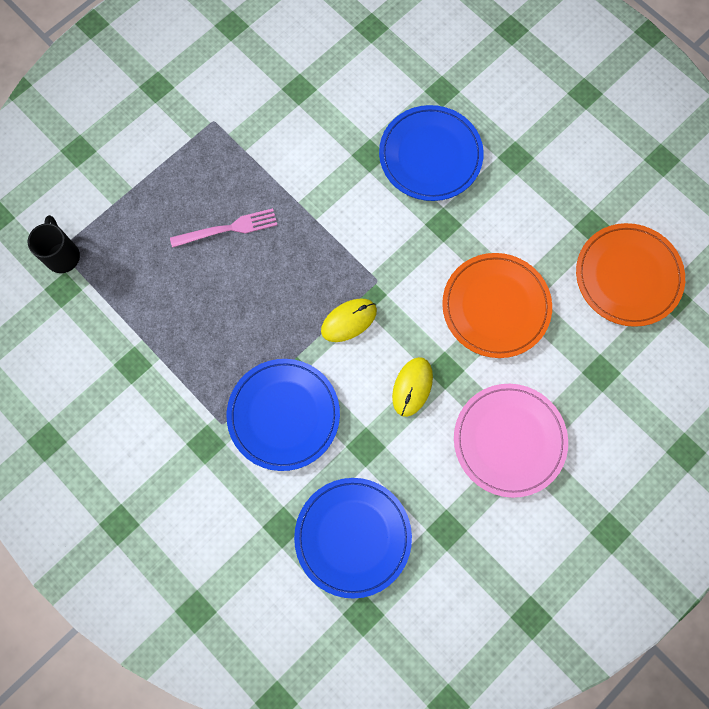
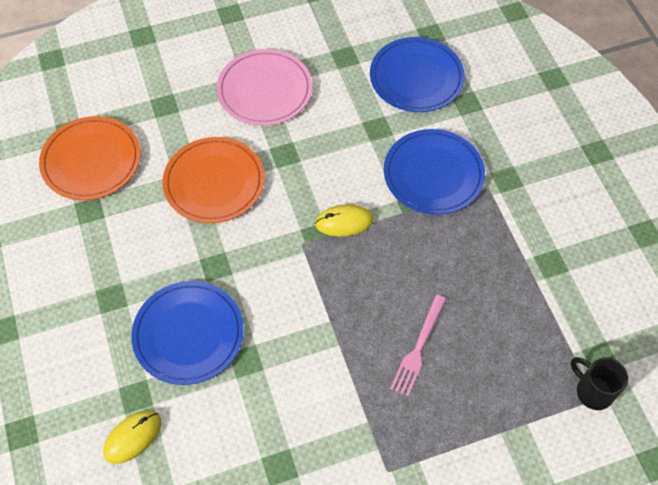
camera: 155 degrees left, 15 degrees down
black mug [28,215,80,273] -> black mug turned 120 degrees clockwise [571,357,628,410]
pink fork [170,208,277,248] -> pink fork turned 75 degrees counterclockwise [390,295,446,396]
yellow mouse [392,357,433,417] -> yellow mouse moved to [103,410,161,464]

